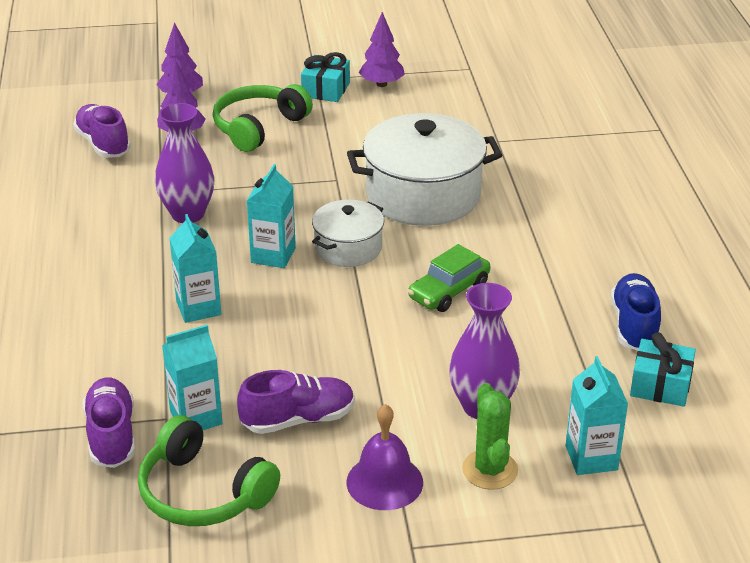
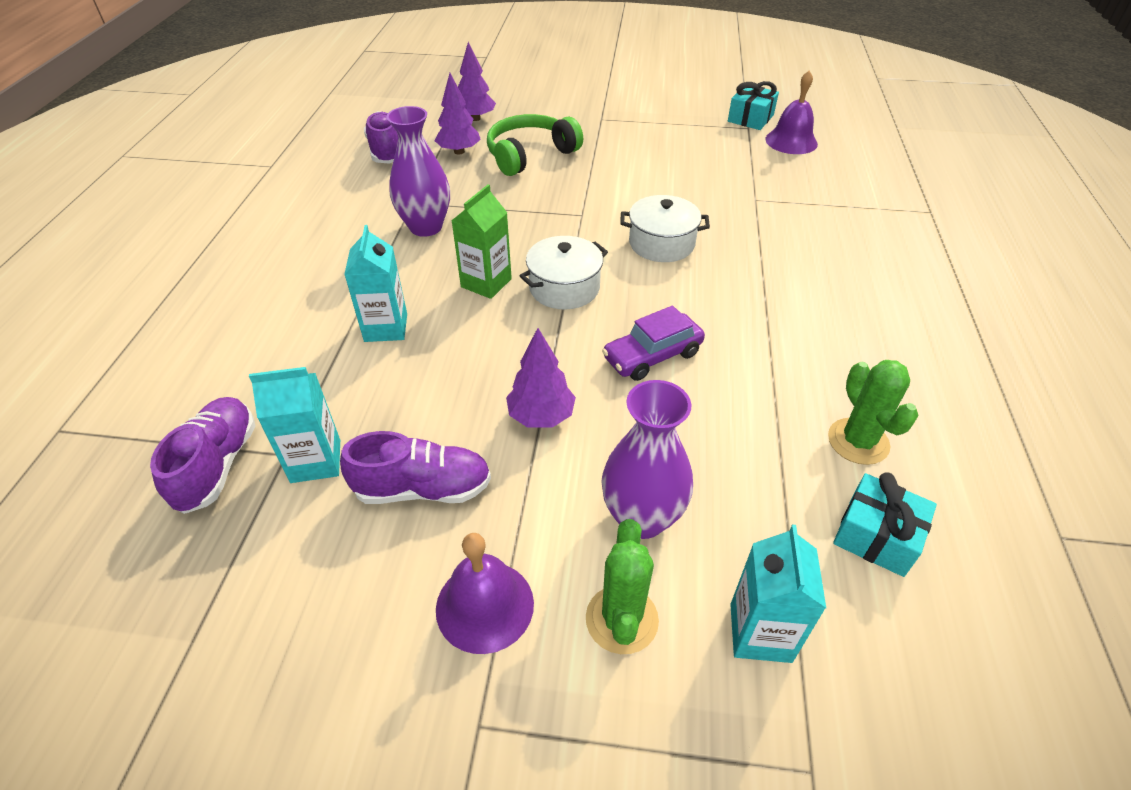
camera: 15 degrees right, 10 degrees up
green headphones [138,415,280,526] -> none
turquoise carton [247,164,296,268] -> green carton [451,184,512,299]
turquoise gift [301,52,350,102] -> turquoise gift moved to [728,81,779,130]
white pot [347,113,502,226] -> white pot [620,195,710,262], size x0.56
purple tree [359,12,405,87] -> purple tree moved to [506,328,576,428]
green car [408,244,491,312] -> purple car [602,306,705,381]
blue shoe [611,273,661,351] -> green cactus [828,360,919,465]
none -> purple bell [766,71,818,154]

